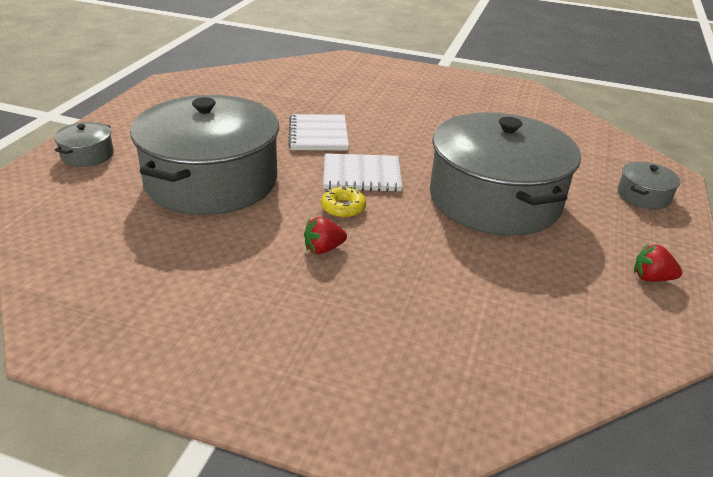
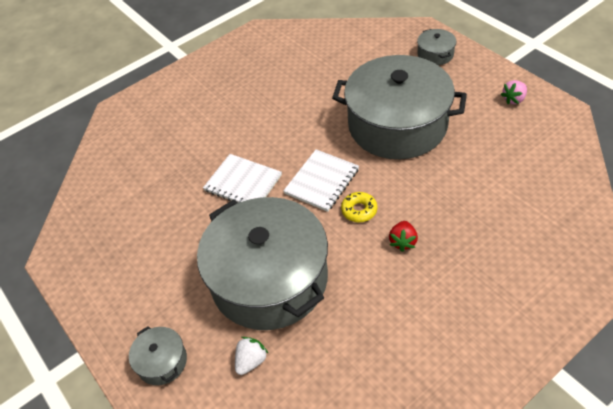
camera: 50 degrees left, 15 degrees up
red strawberry [634,243,682,282] -> pink strawberry [500,80,527,104]
none -> white strawberry [235,337,269,375]

